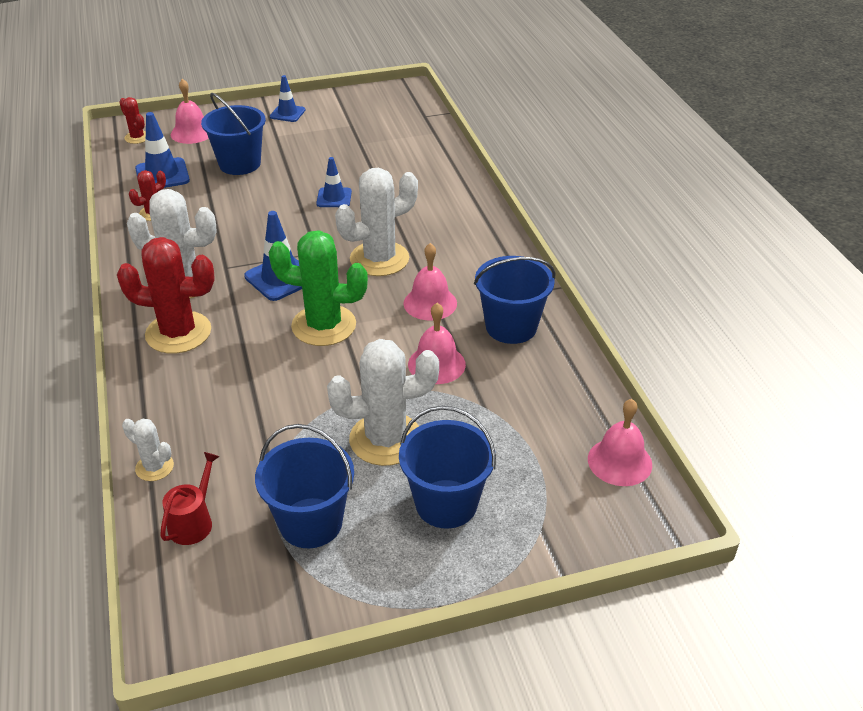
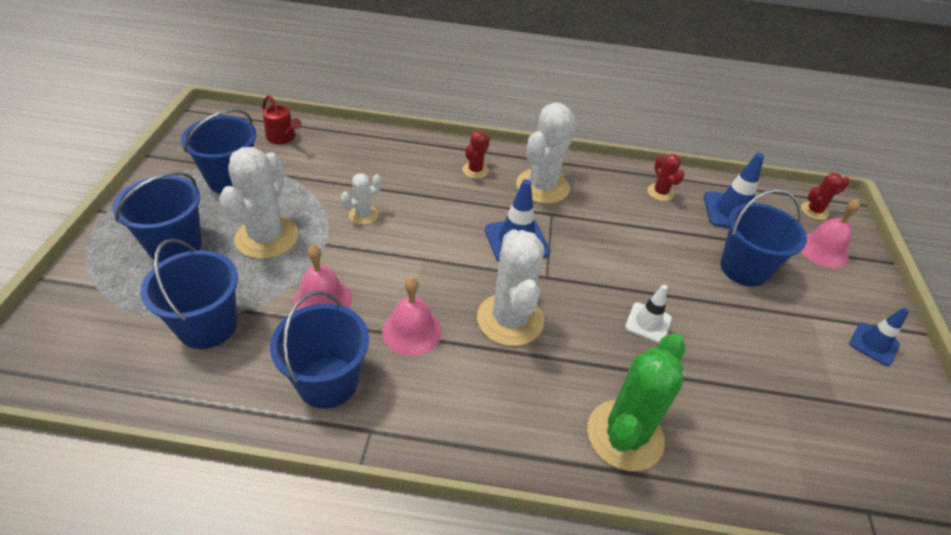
camera: 110 degrees right, 5 degrees up
red cactus [117,237,215,354] -> red cactus [462,131,490,179], size x0.50
white cactus [122,419,174,481] -> white cactus moved to [341,173,382,225]
green cactus [269,230,368,346] -> green cactus moved to [587,333,686,471]
blue traffic cone [316,157,352,207] -> white traffic cone [625,285,672,343]
pink bell [588,399,652,486] -> none
none -> blue bucket [141,238,238,349]

